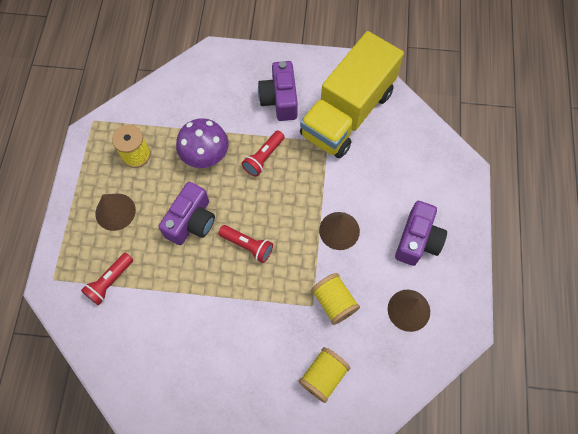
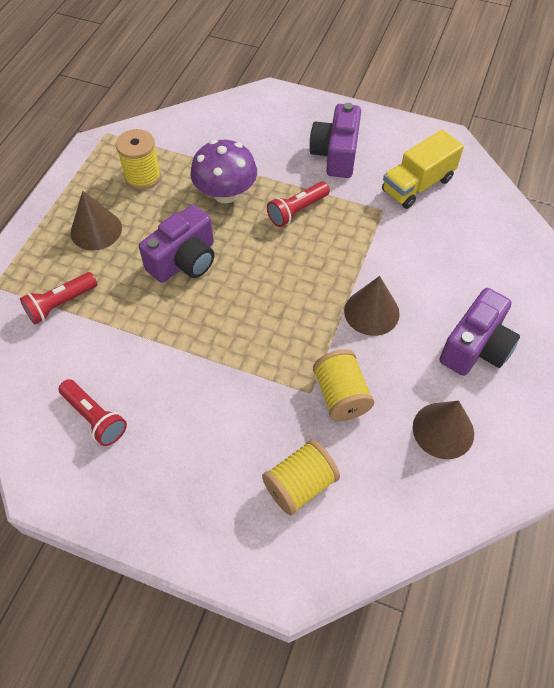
camera: 15 degrees right, 10 degrees down
red flashlight [219,225,273,263] -> red flashlight moved to [59,379,127,446]
yellow truck [300,31,404,158] -> yellow truck [382,129,464,209], size x0.54

